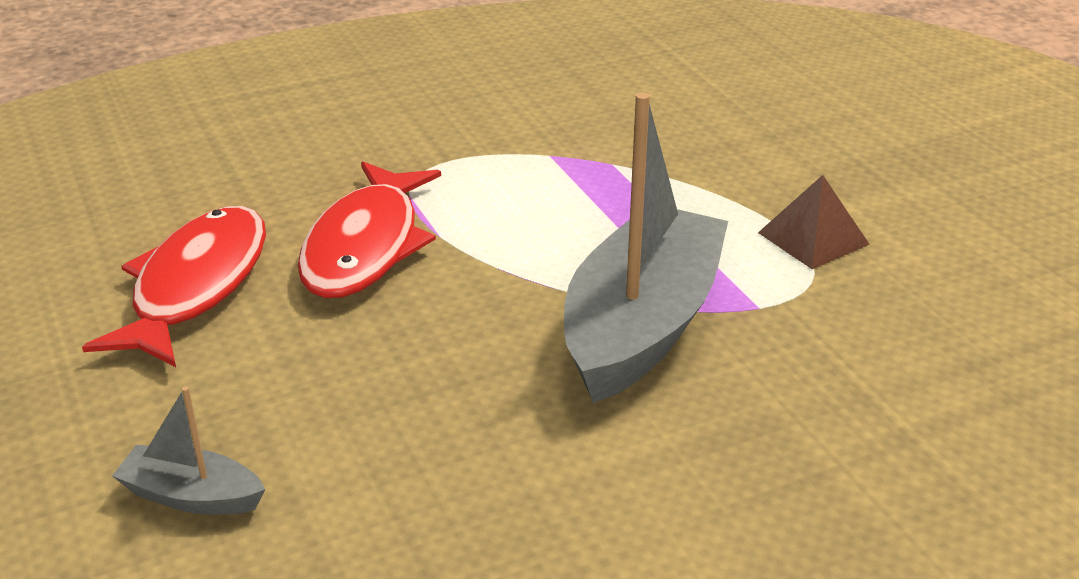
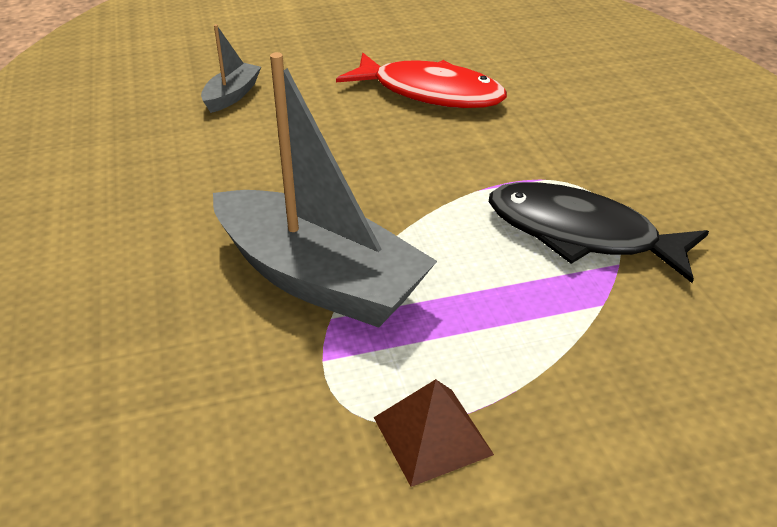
camera: 100 degrees right, 5 degrees up
red fish [298,162,441,298] -> none
none -> black fish [489,182,709,283]

